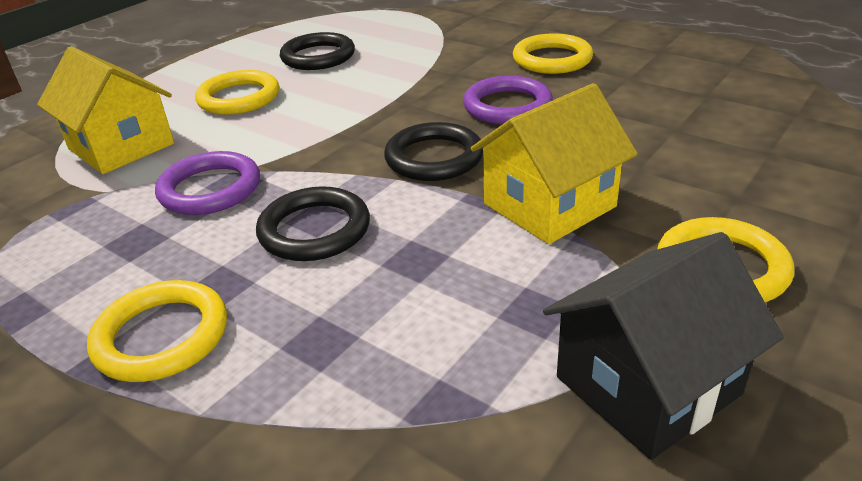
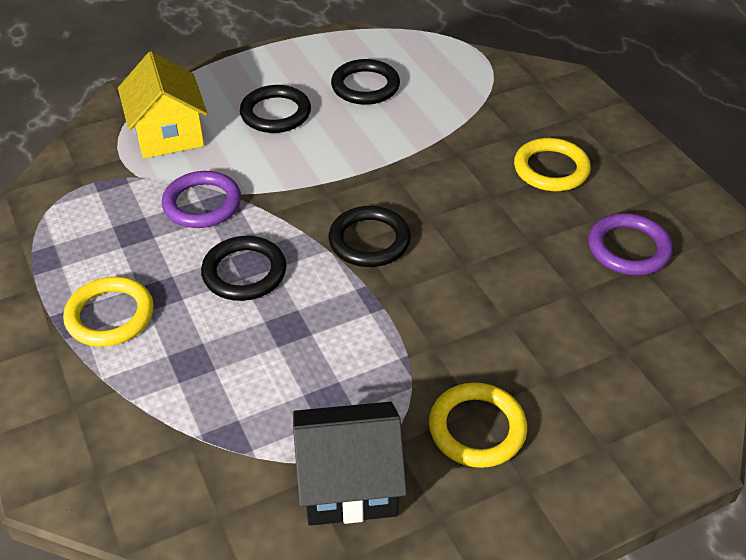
camera: 25 degrees right, 10 degrees up
yellow ring [195,70,279,115] -> black ring [240,85,311,133]
purple ring [463,76,553,124] -> purple ring moved to [588,213,673,275]
yellow house [471,83,638,244] -> none

